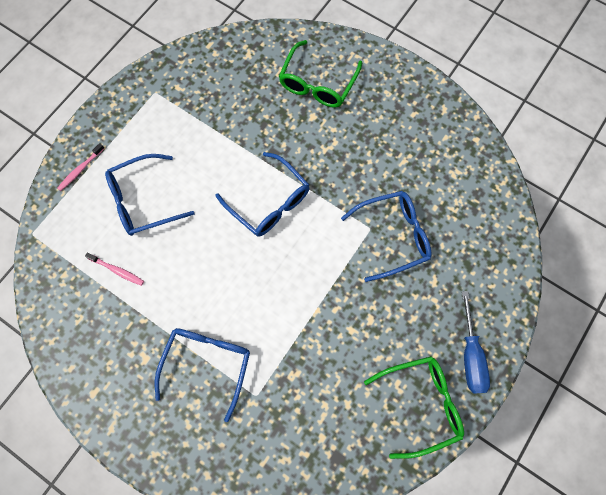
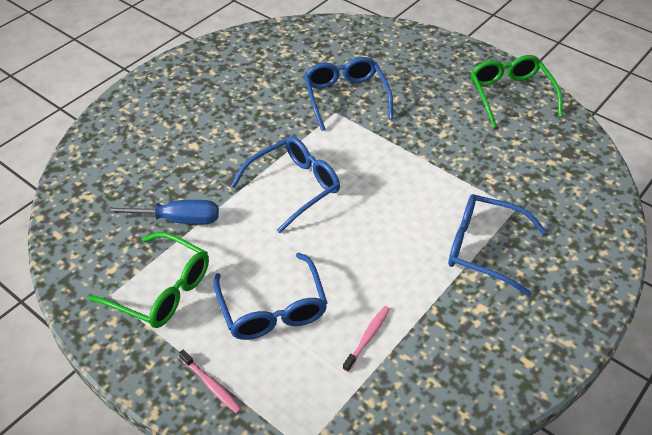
camera: 85 degrees left, 25 degrees down
green glasses [279,40,362,108] -> green glasses moved to [88,232,209,328]
blue screwdriver [462,291,490,394] -> blue screwdriver moved to [105,200,219,224]

